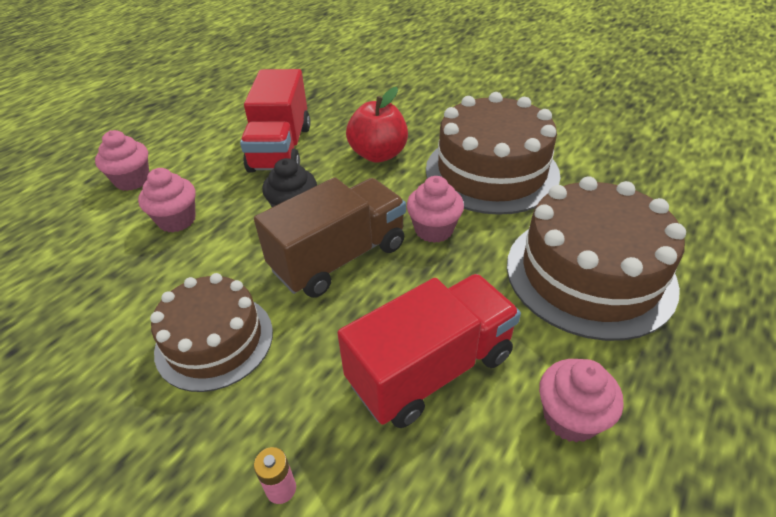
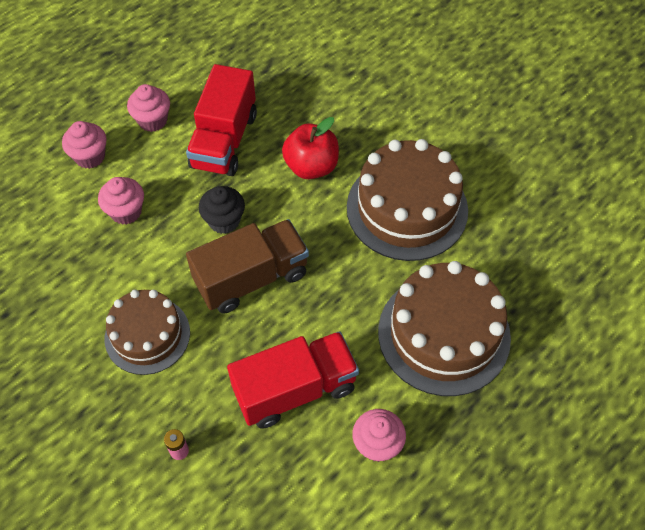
camera: 10 degrees right, 15 degrees up
pink cupcake [407,176,464,243] -> pink cupcake moved to [127,84,170,132]

